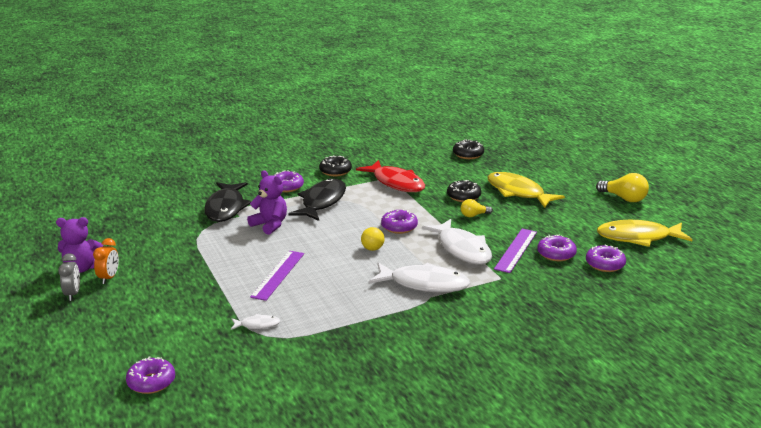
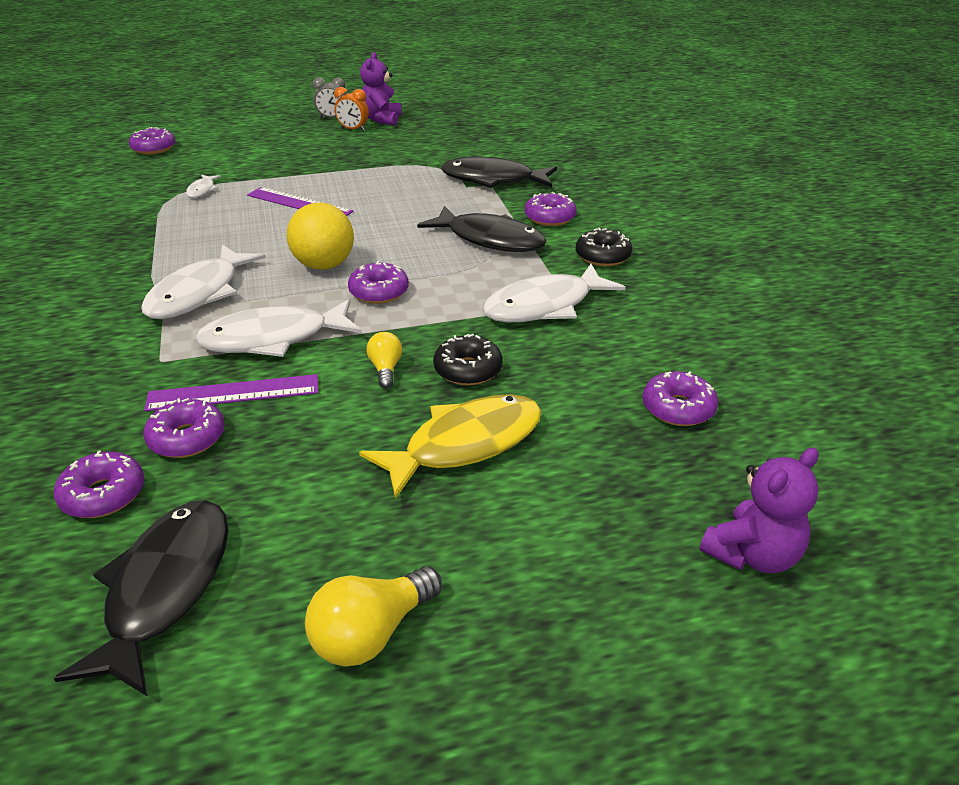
camera: 100 degrees right, 10 degrees up
purple teddy bear [247,170,287,235] -> purple teddy bear moved to [700,448,819,573]
red fish [356,160,425,192] -> white fish [482,264,625,323]
yellow ball [361,227,385,251] -> yellow ball [286,202,354,270], size x1.85
black donut [453,139,484,159] -> purple donut [643,371,718,426]
purple ruler [494,229,537,273] -> purple ruler turned 45 degrees counterclockwise [144,374,318,411]
yellow fish [597,220,693,247] -> black fish [53,500,229,696]

